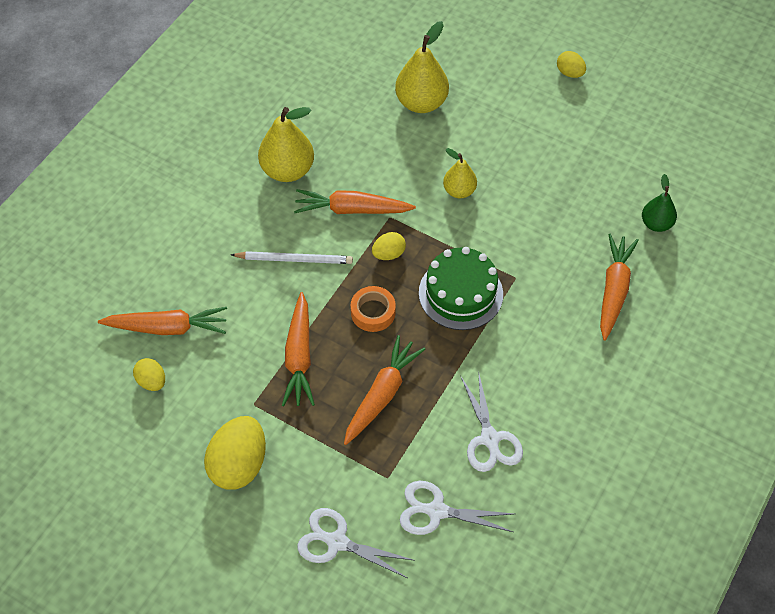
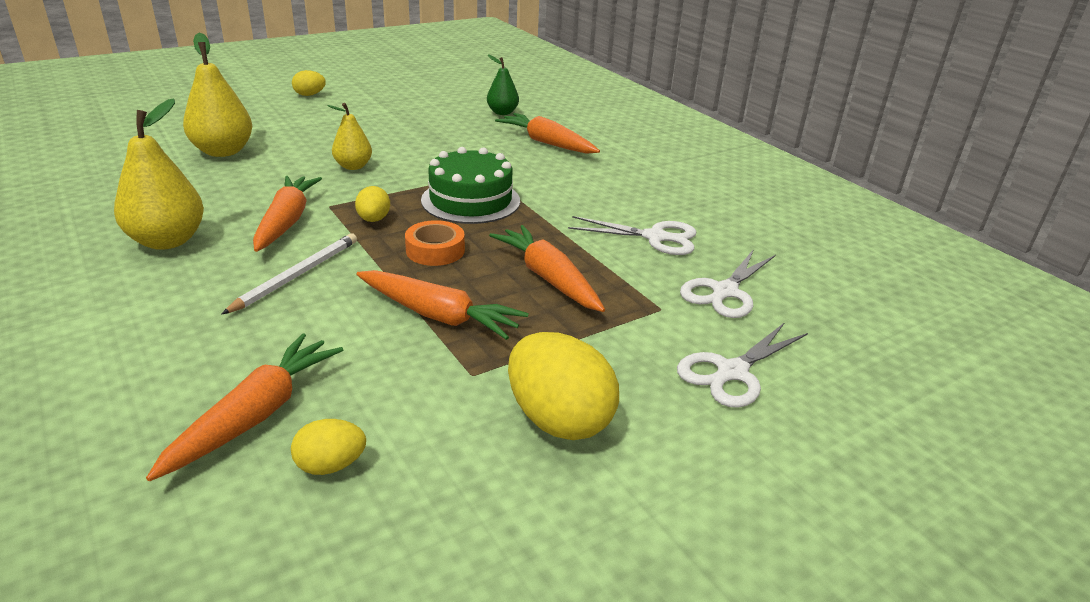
camera: 65 degrees left, 25 degrees down
orange carrot [294,189,416,214] -> orange carrot turned 150 degrees clockwise [253,176,322,252]

